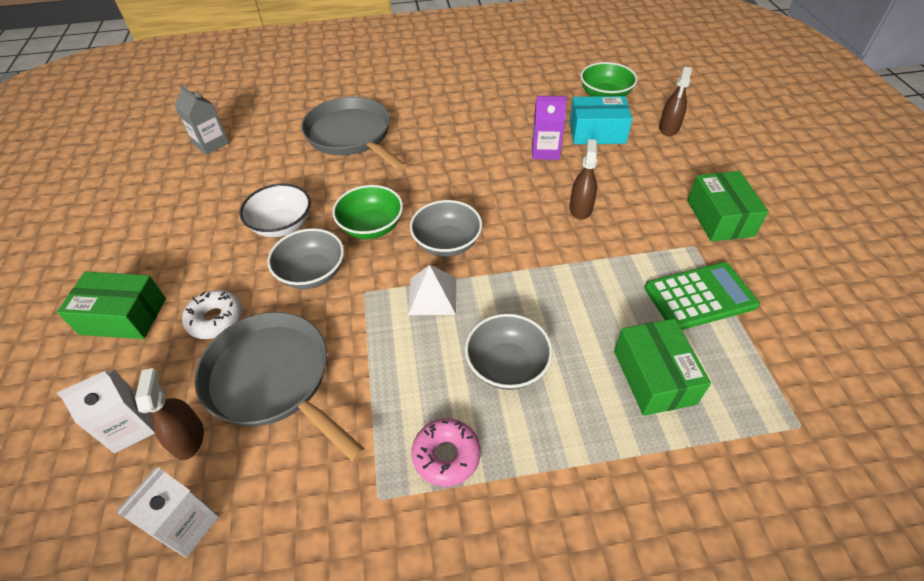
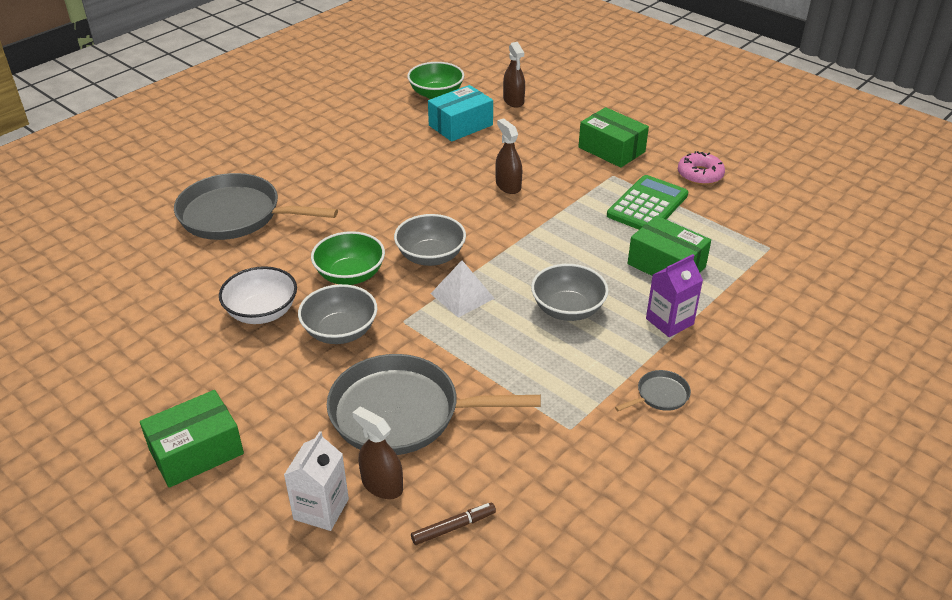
camera: 40 degrees left, 10 degrees down
white carton [117,467,219,558] -> brown marker [411,503,496,545]
grey carton [175,85,229,155] -> none
white donut [182,290,243,339] -> none
pink donut [411,418,481,486] -> pink donut moved to [678,151,725,185]
purple carton [532,96,567,160] -> purple carton moved to [646,254,703,337]
none -> grey pan [615,370,691,411]

